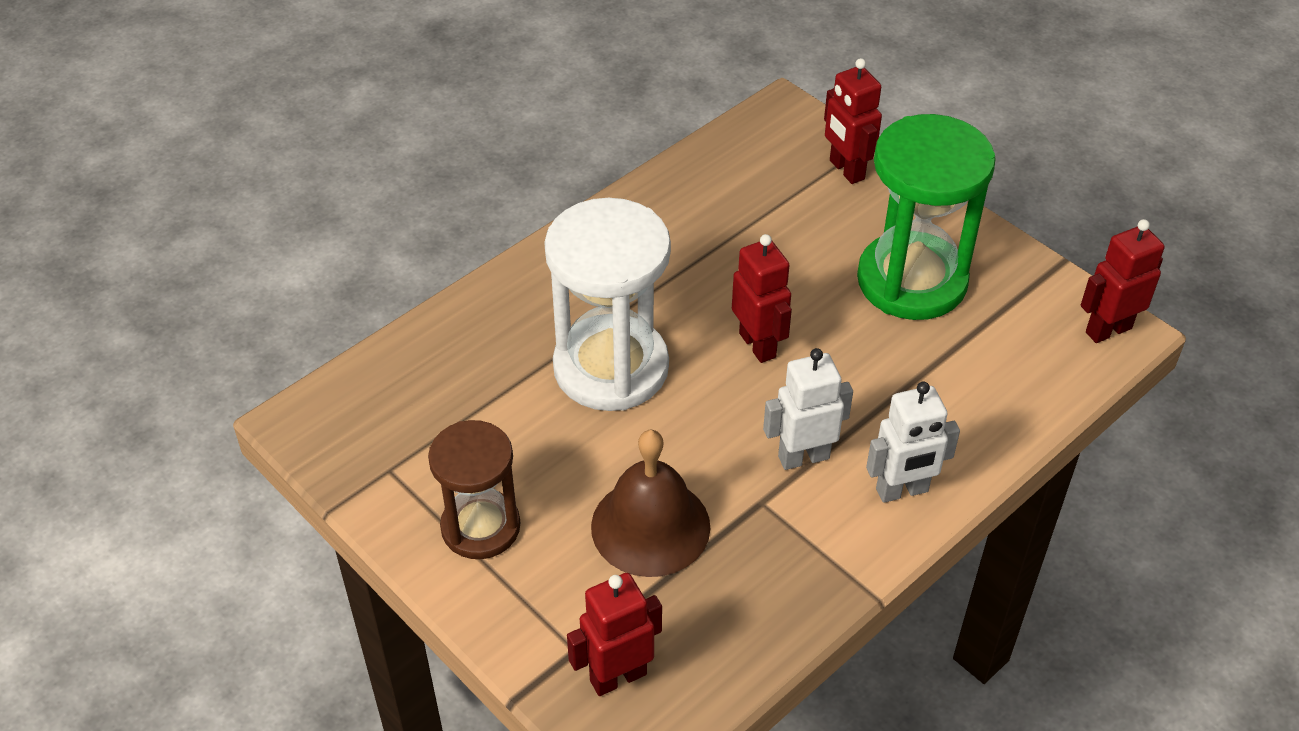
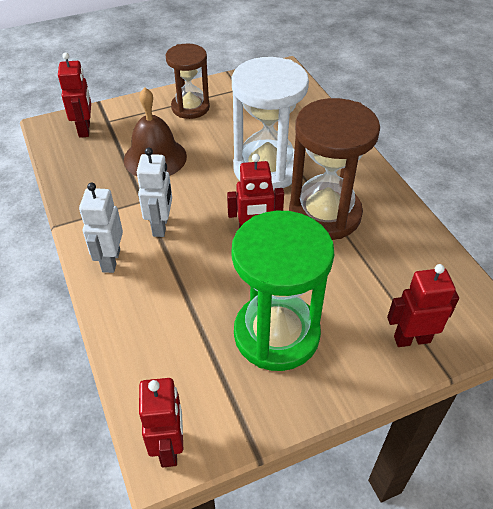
camera: 110 degrees right, 0 degrees up
none -> brown hourglass [289,98,380,240]

